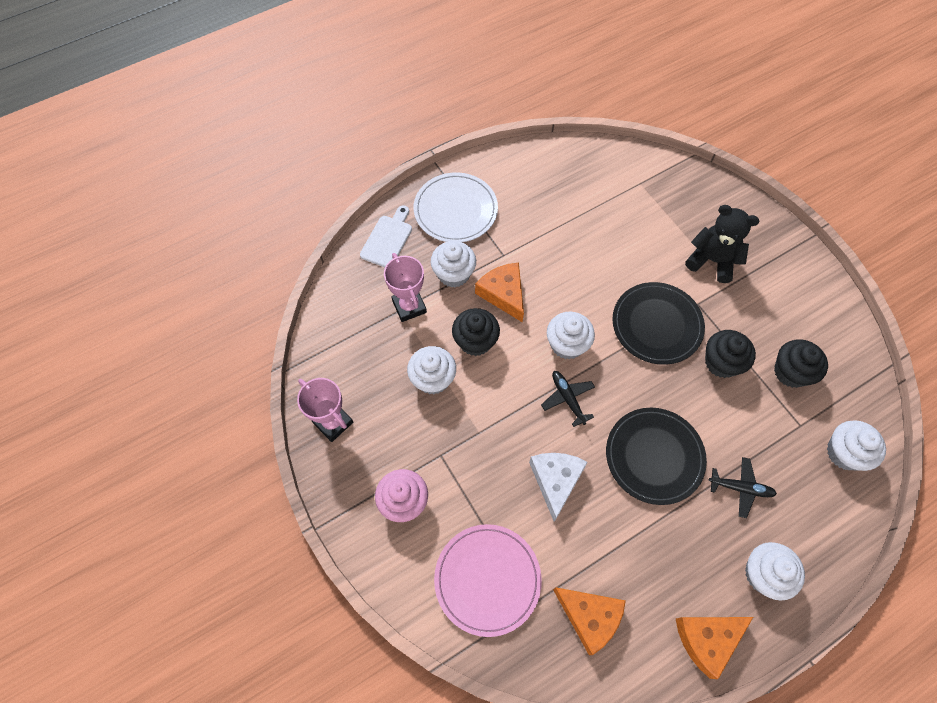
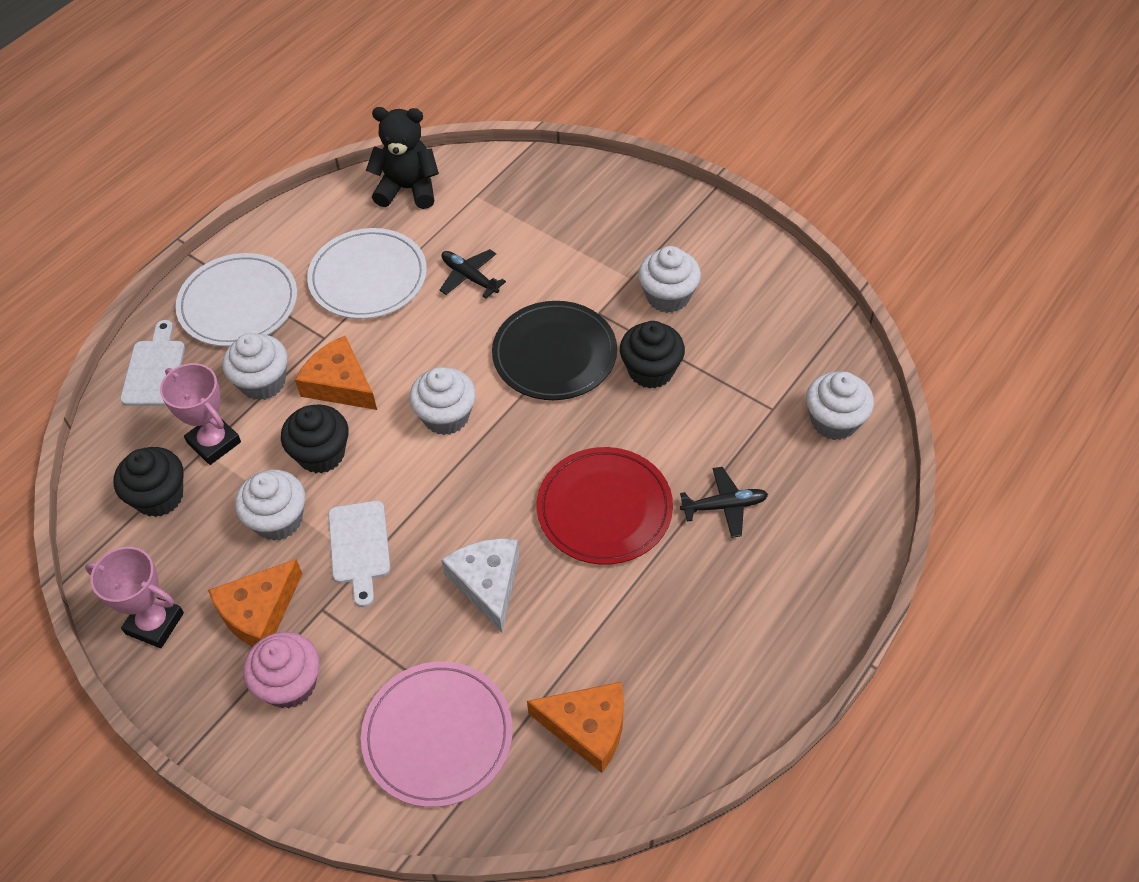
camera: 20 degrees left, 10 degrees down
black plane [541,371,595,427] -> black plane moved to [440,249,506,299]
black plate [606,408,707,505] -> red plate [537,447,673,565]
orange cheese [676,617,753,679] -> orange cheese moved to [208,559,302,647]
black teddy bear [685,205,759,283] -> black teddy bear moved to [366,107,439,209]
white cupcake [745,542,805,600] -> white cupcake moved to [638,246,701,313]
black cupcake [774,339,828,388] -> black cupcake moved to [114,447,183,517]
none -> white plate [307,228,427,319]
none -> white cutting board [328,501,390,607]

